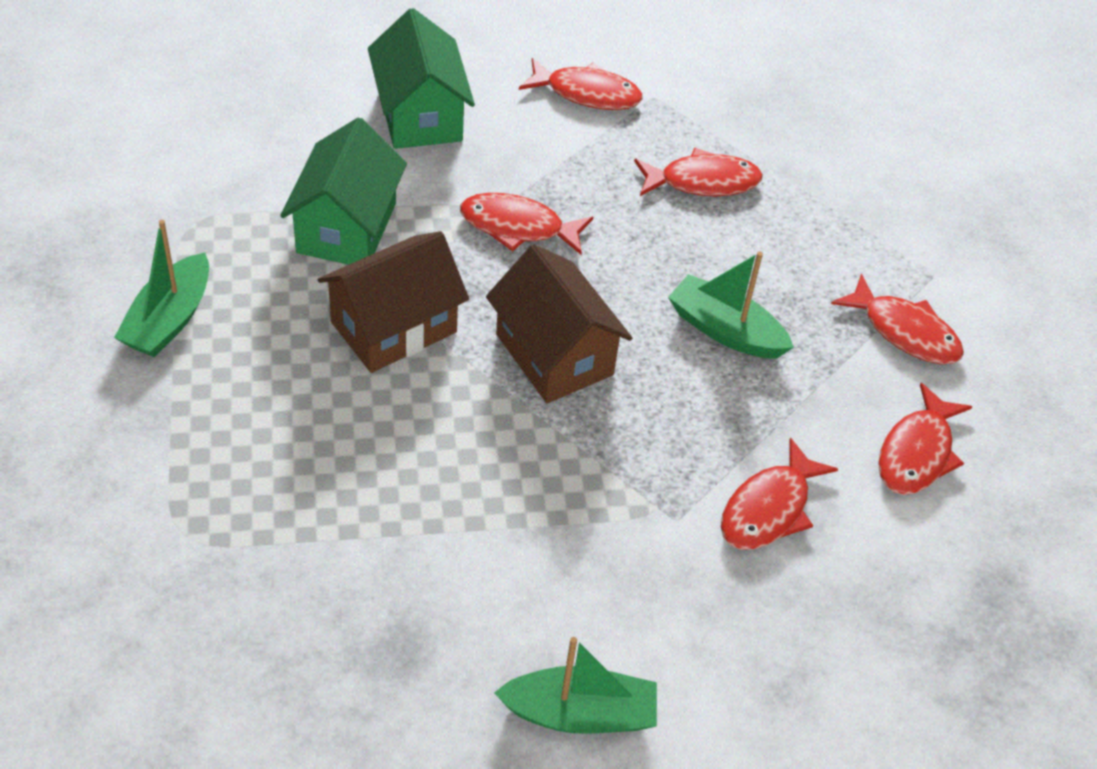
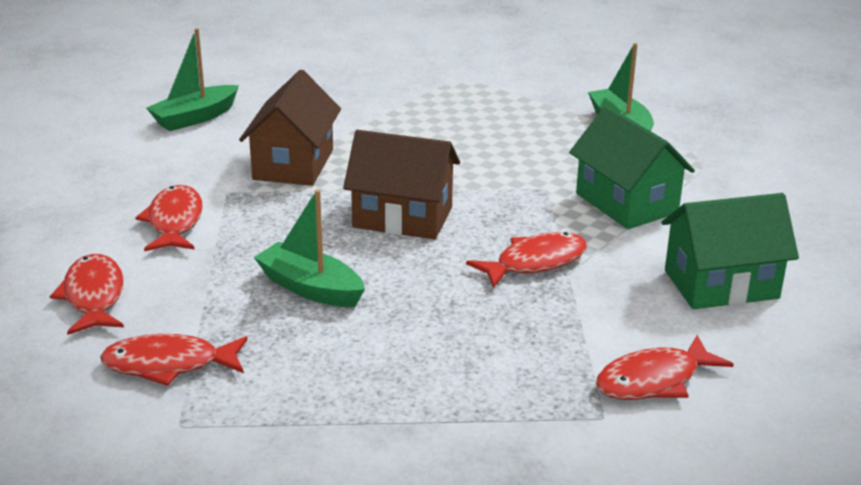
camera: 140 degrees right, 20 degrees down
brown house [318,231,469,373] -> brown house moved to [239,70,341,186]
green house [368,8,475,149] -> green house turned 45 degrees counterclockwise [661,193,799,309]
red fish [634,148,763,196] -> none
green boat [668,252,794,358] -> green boat turned 135 degrees counterclockwise [254,189,365,307]

